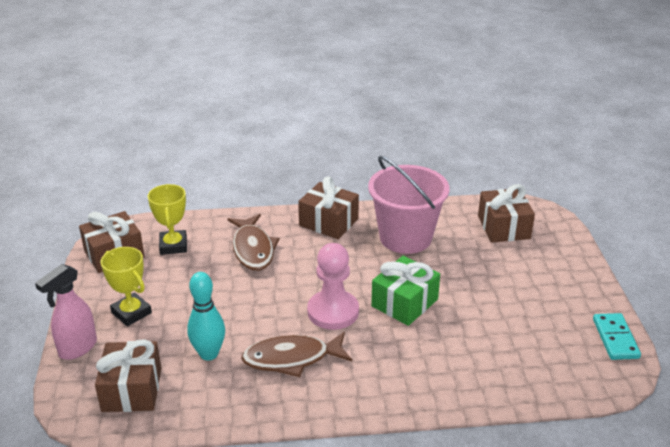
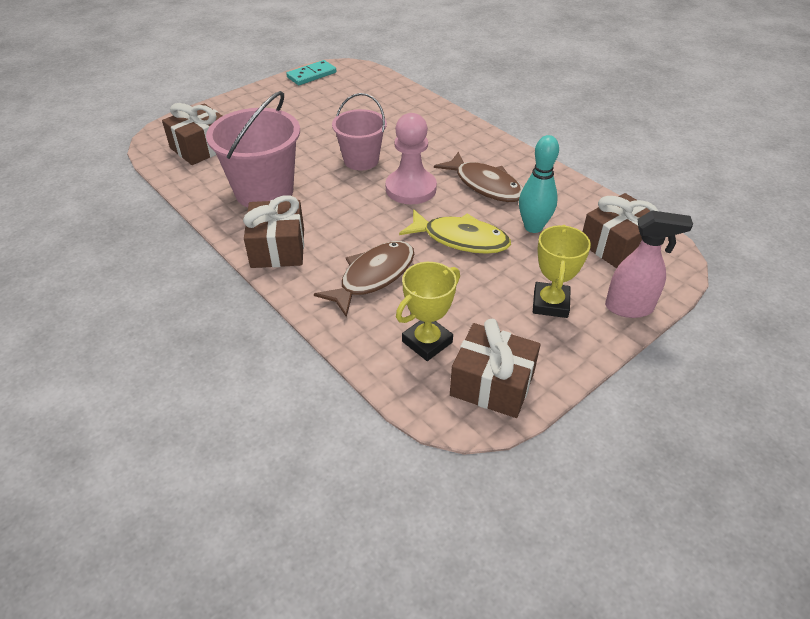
camera: 125 degrees left, 10 degrees up
green gift [371,256,440,326] -> pink bucket [332,93,387,170]
none -> yellow fish [399,209,511,254]

